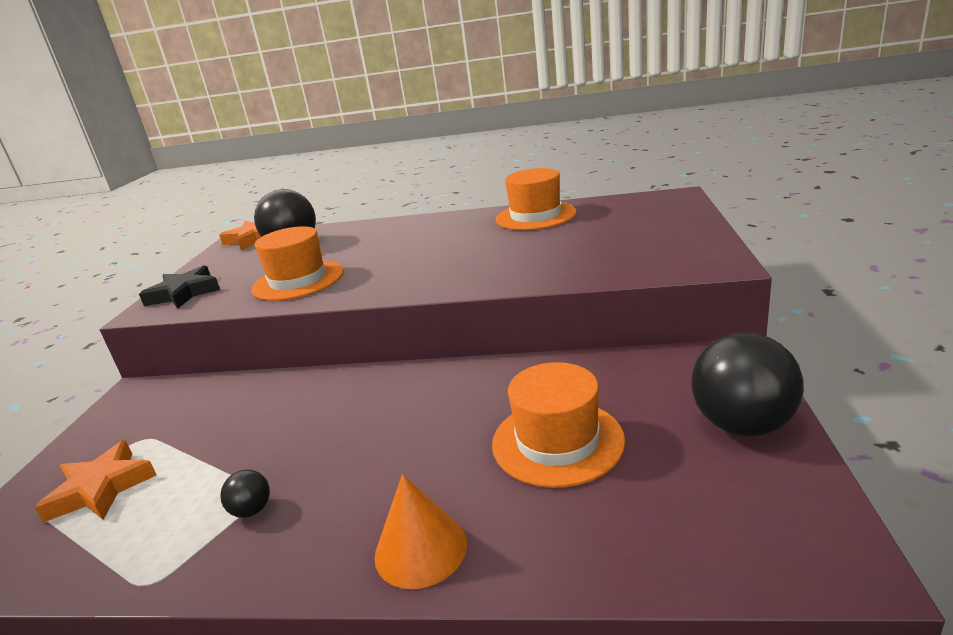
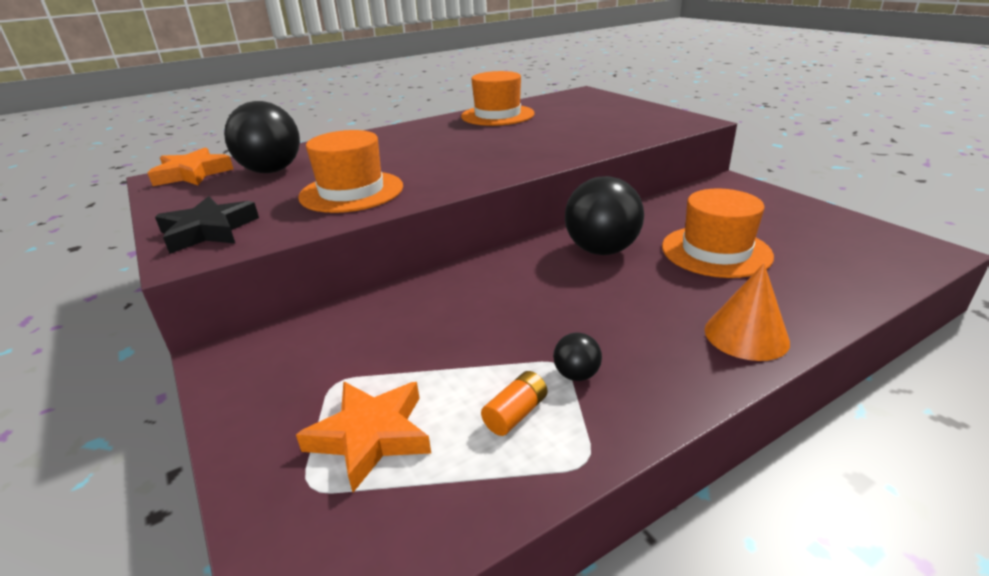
camera: 40 degrees left, 5 degrees up
black ball [691,333,804,436] -> black ball moved to [565,176,644,255]
none -> orange battery [481,371,547,436]

